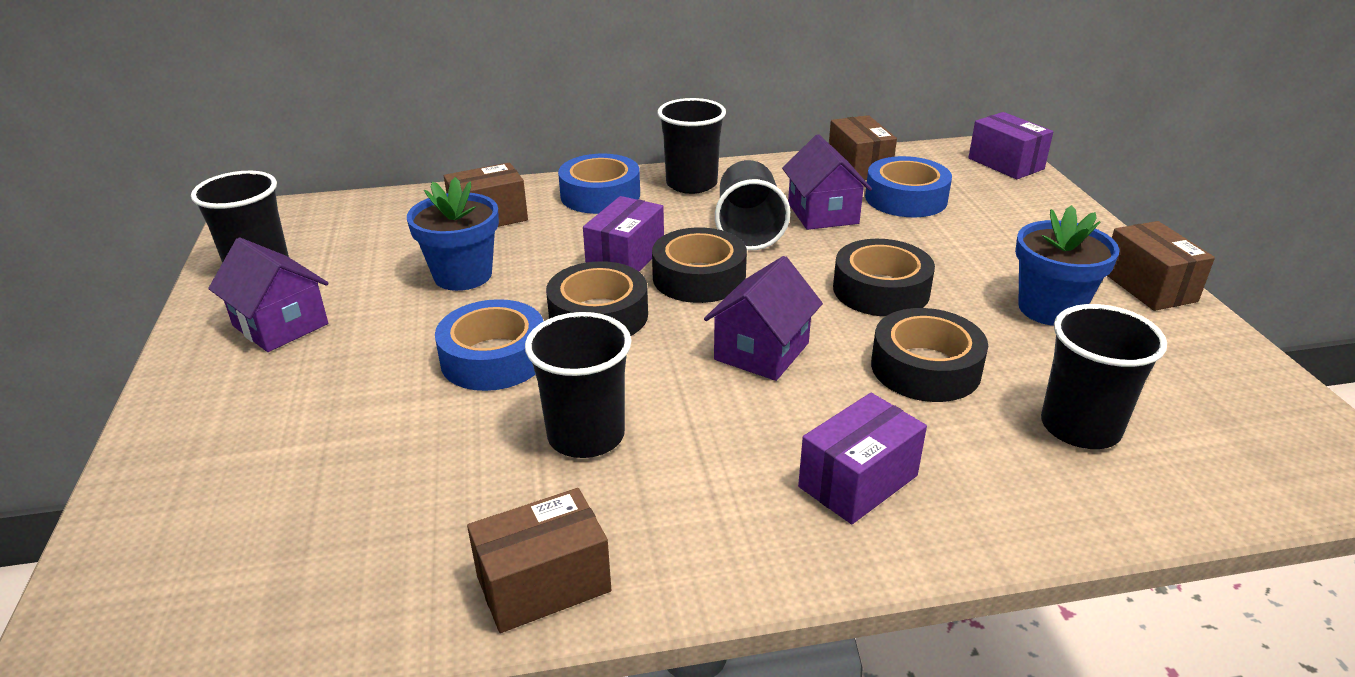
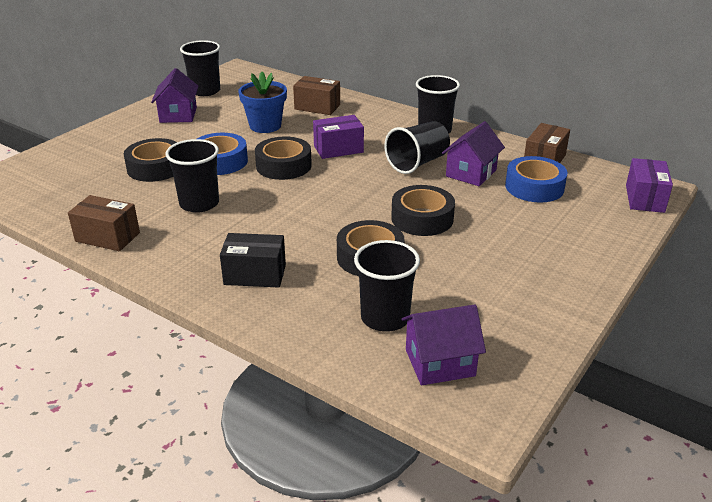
camera: 45 degrees right, 0 degrees up
blue tape [558,154,640,214] -> none
black tape [652,227,747,303] -> black tape moved to [124,138,177,182]
purple house [704,256,823,381] -> purple house moved to [401,304,486,385]
purple box [798,393,927,524] -> black box [220,233,286,288]
blue flower pot [1015,205,1120,326] -> none
brown box [1107,221,1215,311] -> none

